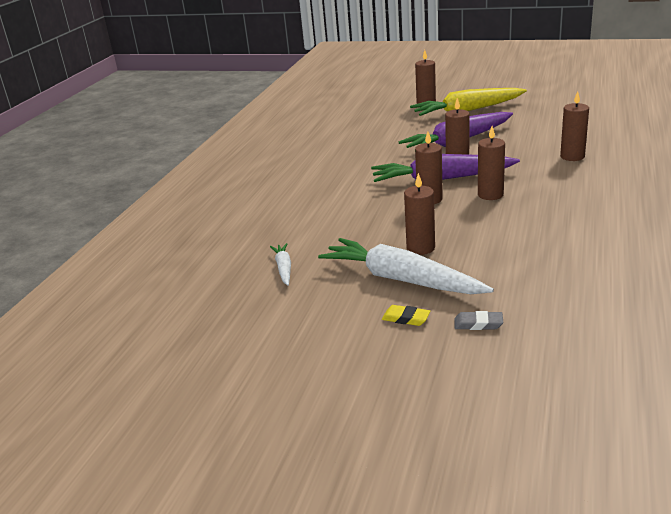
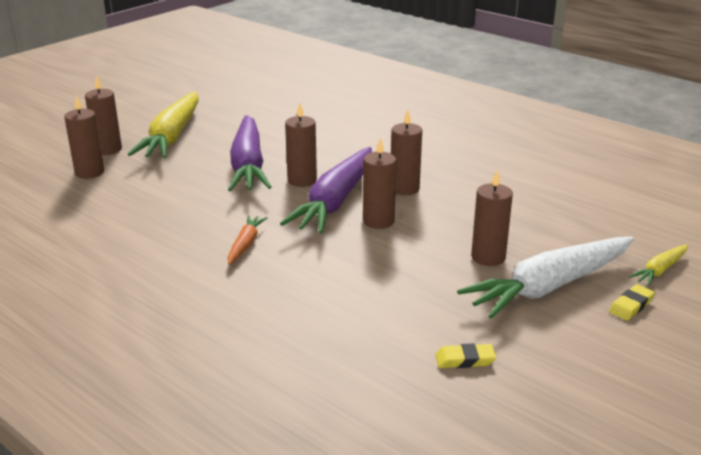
camera: 70 degrees left, 0 degrees up
white carrot [270,243,291,286] -> yellow eraser [435,343,496,368]
grey eraser [454,311,503,330] -> yellow carrot [628,244,688,286]
brown candle [560,91,589,161] -> brown candle moved to [64,95,104,179]
none -> orange carrot [228,215,267,265]

